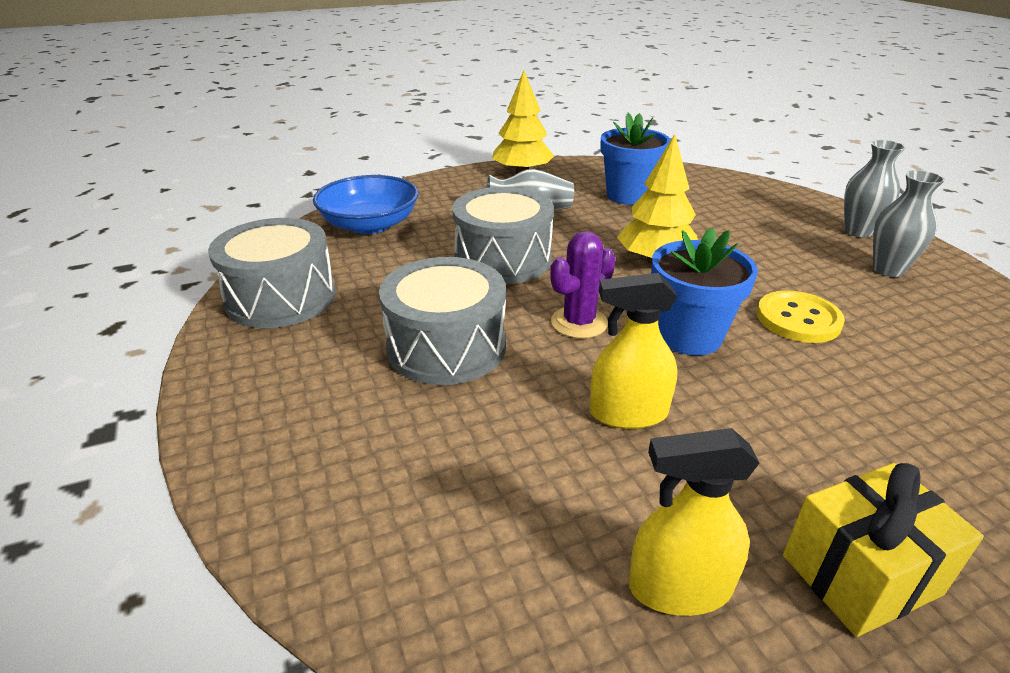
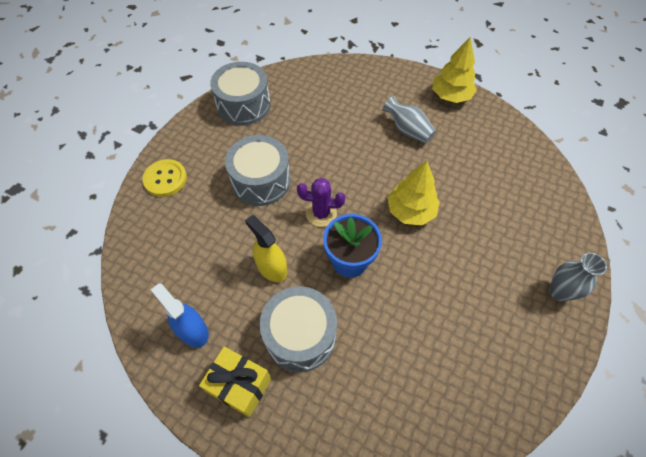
camera: 50 degrees right, 25 degrees up
blue bowl [313,175,418,234] -> none
grey drum [452,187,554,284] -> grey drum moved to [260,286,337,372]
blue flower pot [601,113,671,205] -> none
yellow spray bottle [629,428,759,616] -> blue spray bottle [151,283,209,348]
yellow button [757,290,845,343] -> yellow button moved to [142,159,187,197]
grey vase [873,170,945,277] -> none

